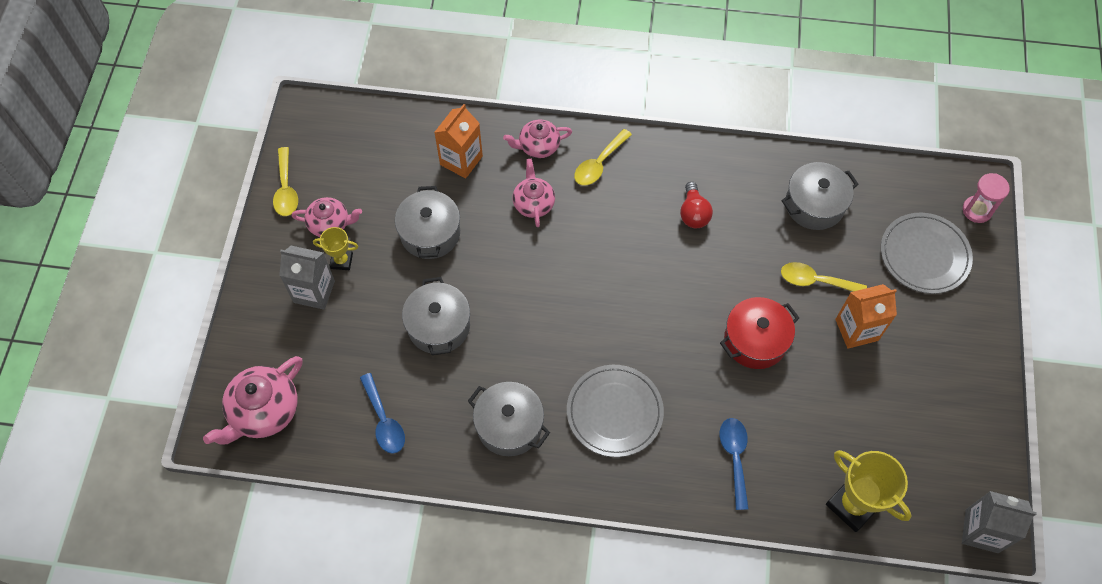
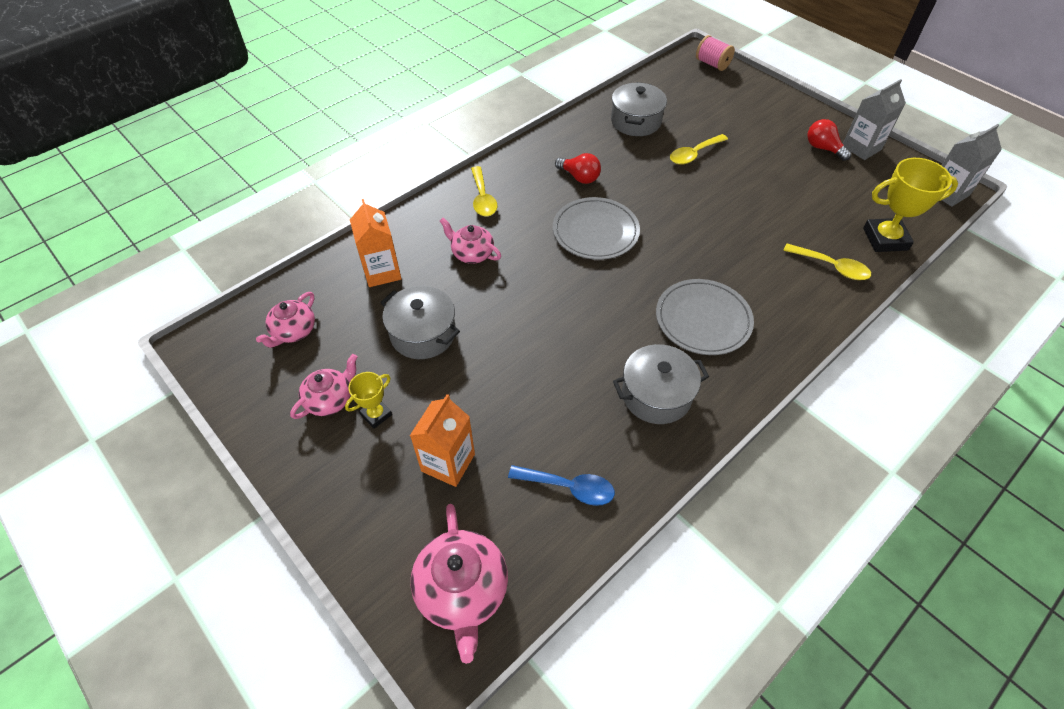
camera: 50 degrees left, 10 degrees down
yellow spoon [273,147,298,216] -> yellow spoon moved to [783,243,871,280]
grey carton [279,246,335,310] -> grey carton moved to [843,79,906,160]
grey pot [402,277,470,355] -> none
pink teapot [503,119,572,158] -> pink teapot moved to [256,292,315,348]
red pot [720,297,799,369] -> none
blue spoon [720,418,749,510] -> none
orange carton [835,284,897,349] -> orange carton moved to [410,394,475,487]
grey plate [881,213,973,294] -> grey plate moved to [553,197,640,260]
pink hourglass [963,173,1010,223] -> pink spool [696,35,735,71]
none -> red light bulb [807,119,851,161]

